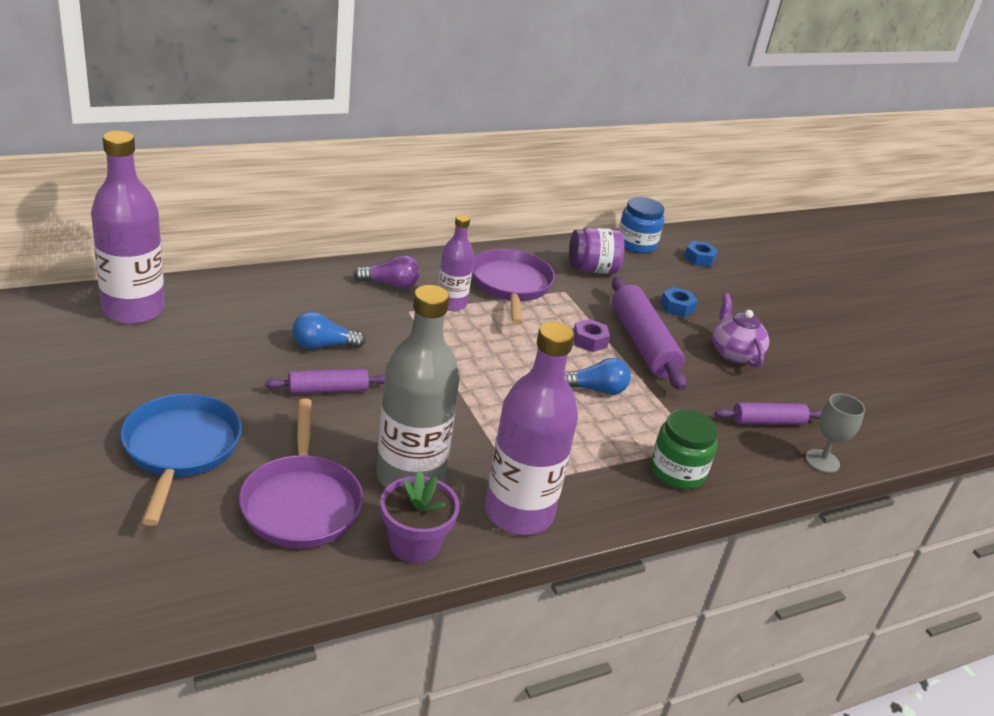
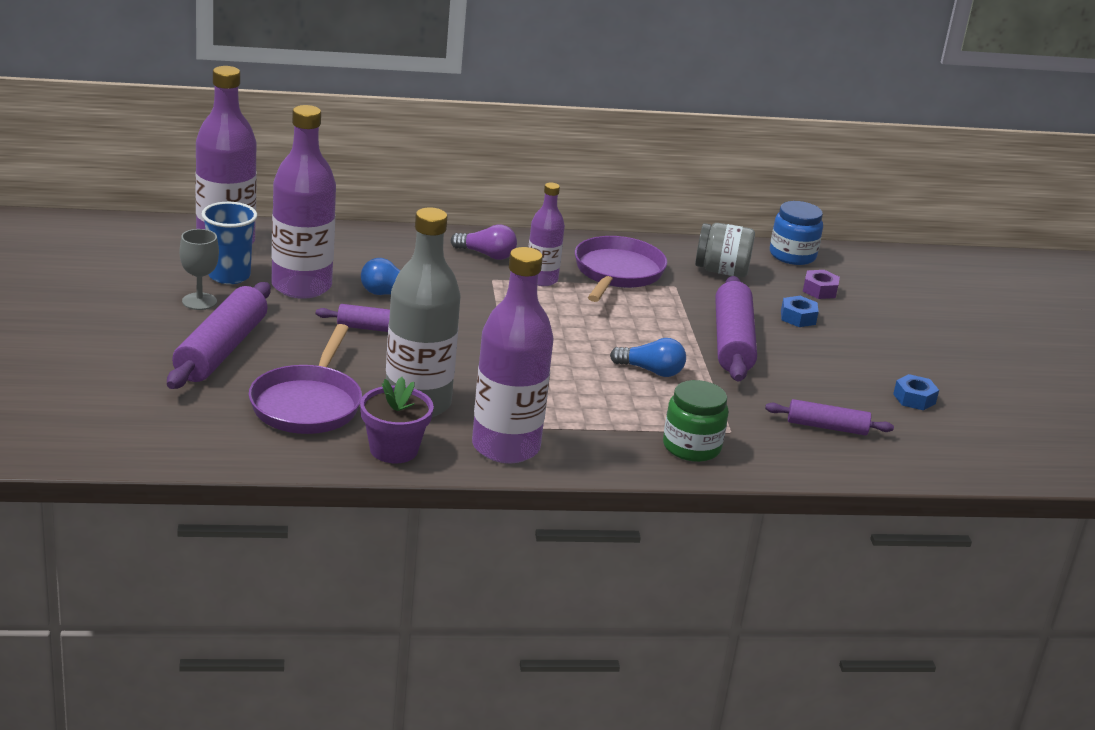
camera: 20 degrees right, 5 degrees down
blue pan [120,394,242,526] -> purple rolling pin [167,282,271,389]
purple jar [569,227,625,274] -> grey jar [695,223,755,277]
purple nut [574,319,610,352] -> purple nut moved to [803,270,840,299]
blue nut [684,241,718,267] -> blue nut moved to [893,374,939,410]
purple teapot [712,294,769,368] -> none
grey goblet [805,393,865,473] -> grey goblet moved to [180,229,219,310]
none -> blue cup [202,202,257,284]
none -> purple bottle [271,105,336,299]

